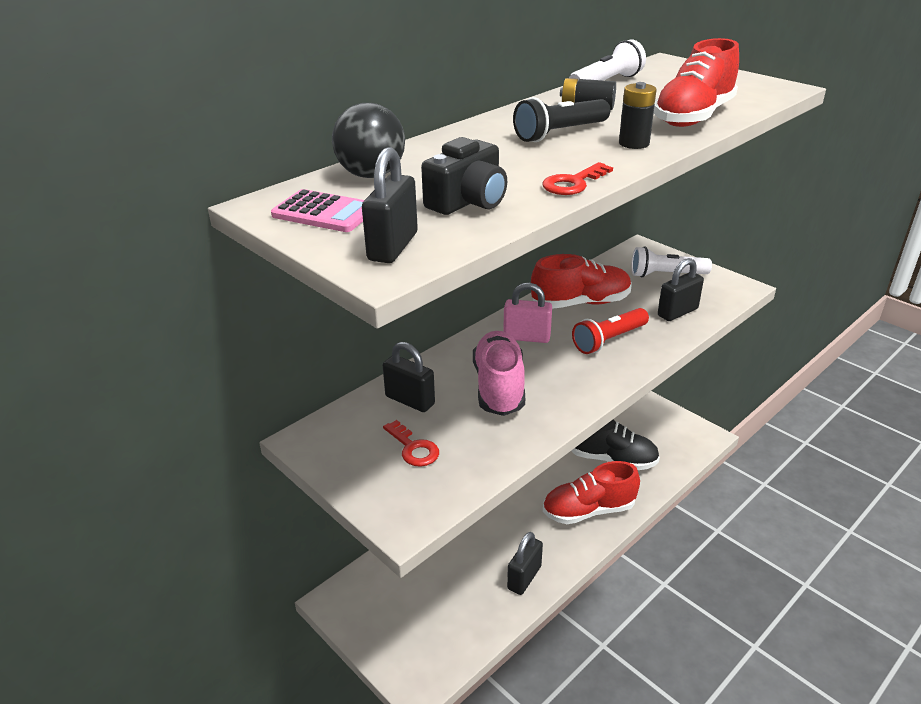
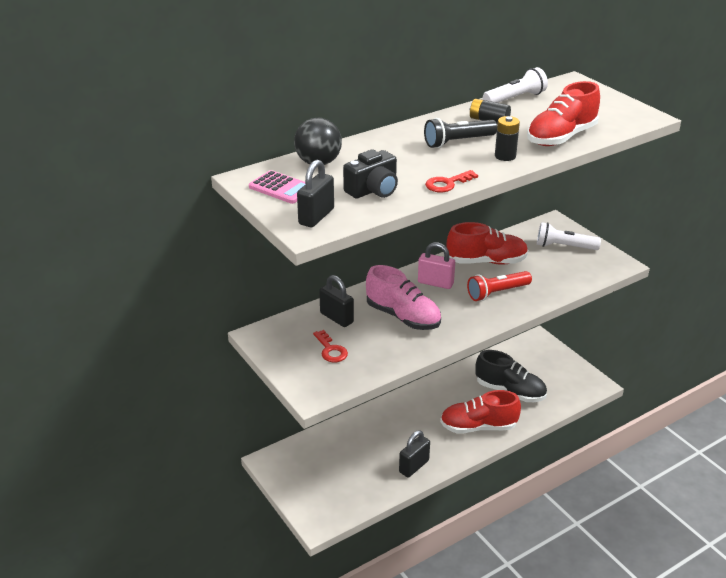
camera: 10 degrees right, 0 degrees up
pink shoe [473,331,525,416] -> pink shoe turned 120 degrees clockwise [366,265,441,330]
black padlock [658,258,704,321] -> none

